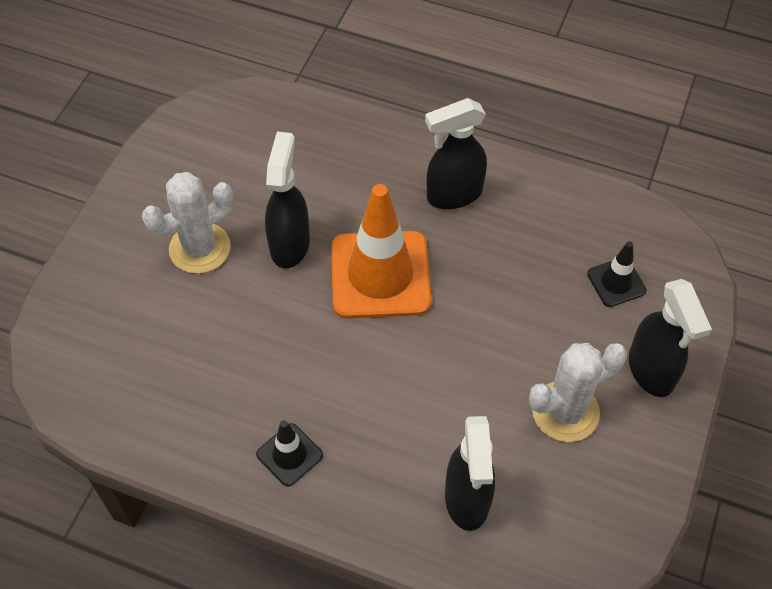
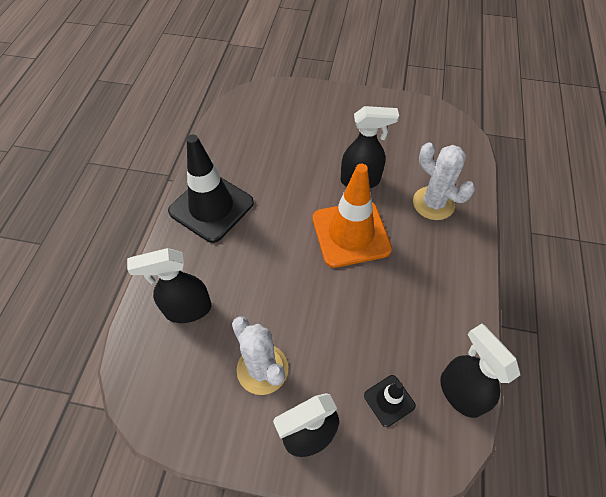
camera: 80 degrees right, 0 degrees up
white cactus [142,172,234,274] -> white cactus moved to [413,142,475,220]
black traffic cone [256,420,323,487] -> black traffic cone [168,135,254,243], size x2.07
black spray bottle [425,98,487,209] -> black spray bottle moved to [440,324,520,418]

